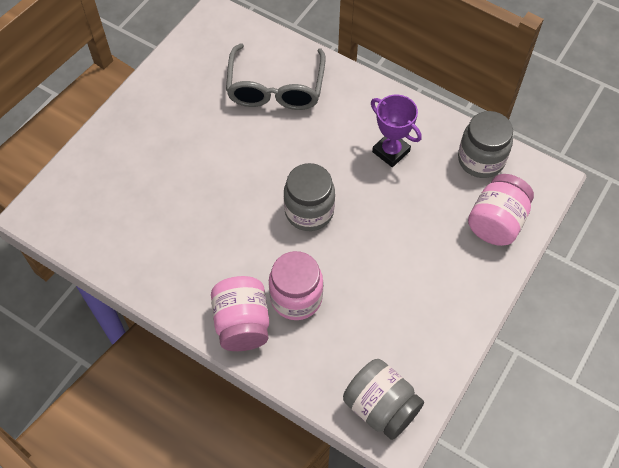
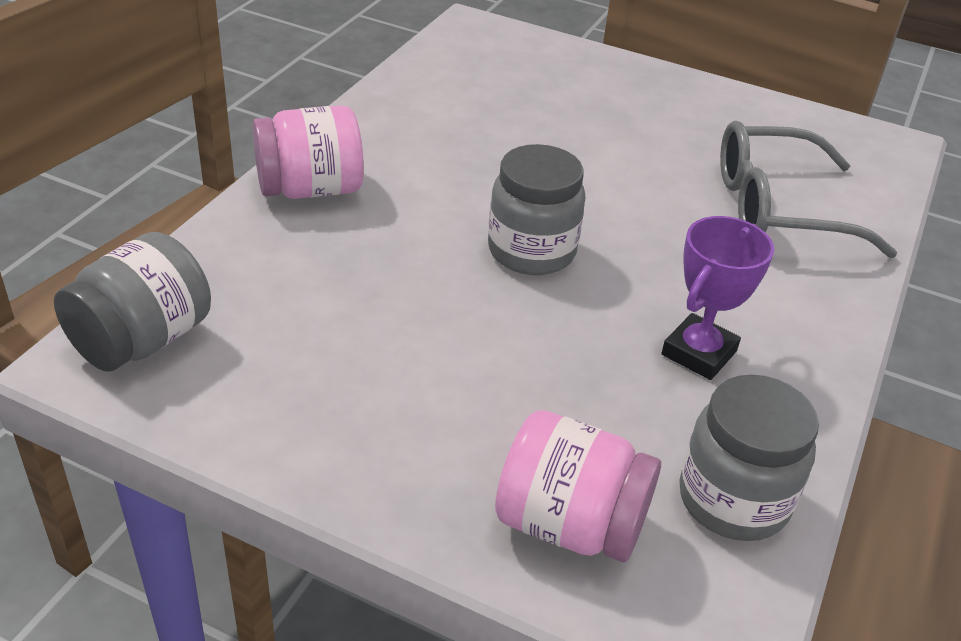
camera: 80 degrees right, 20 degrees down
pink jar [269,251,323,320] -> none

